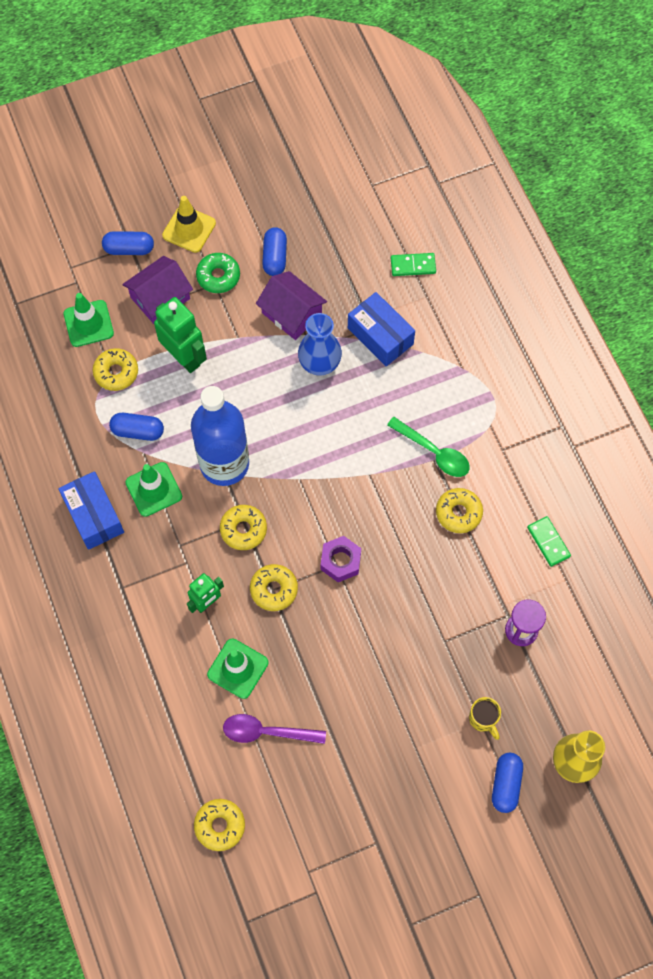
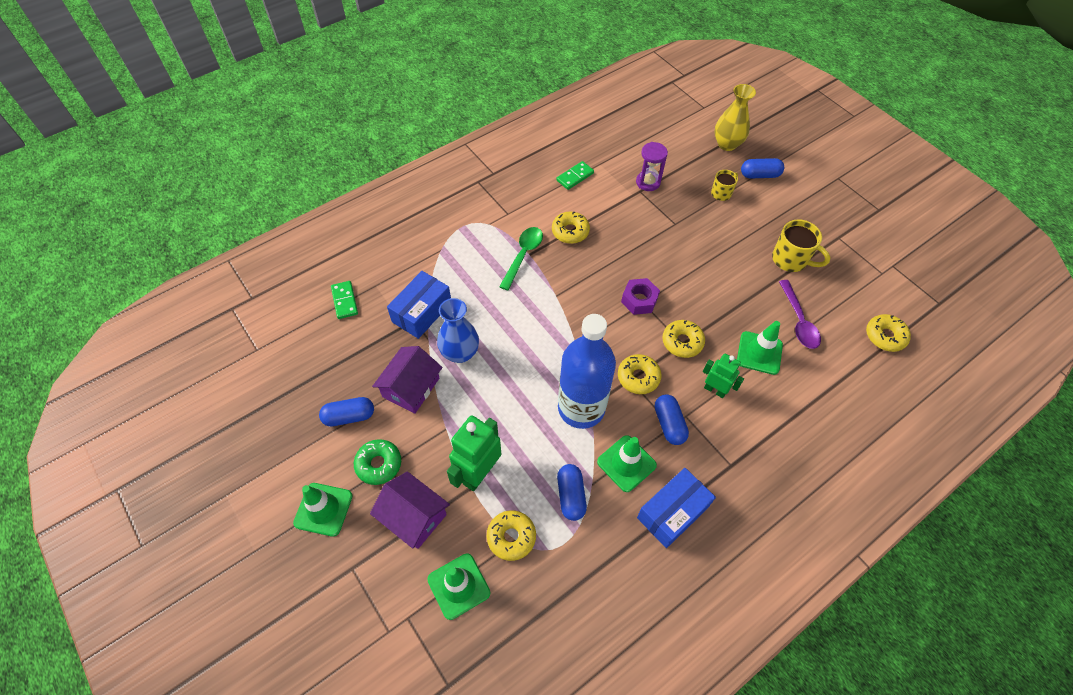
camera: 105 degrees left, 10 degrees down
blue capsule [102,231,154,255] -> blue capsule moved to [655,394,689,445]
yellow traffic cone [162,196,216,253] -> green traffic cone [293,483,352,537]
none -> yellow mug [772,220,831,272]

